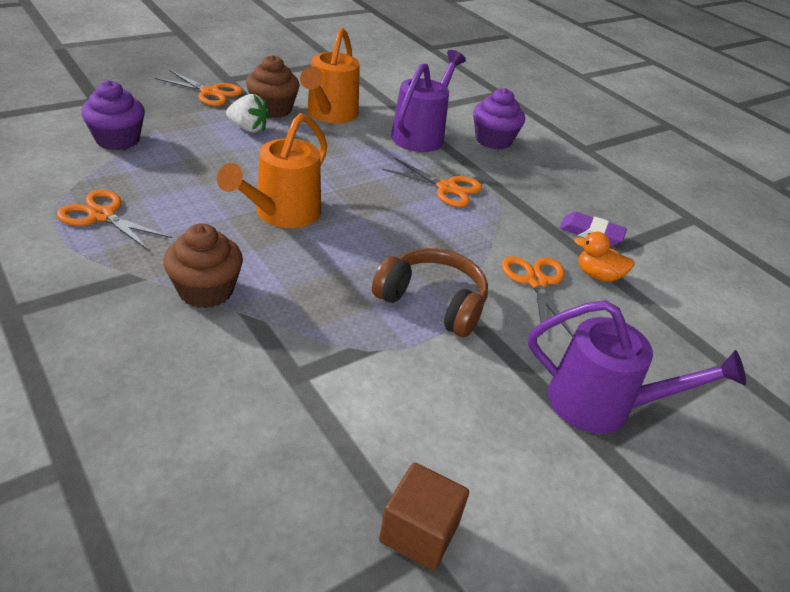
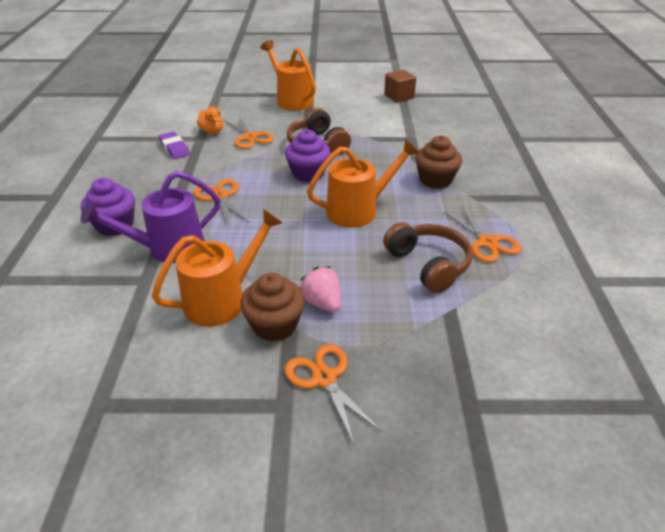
camera: 140 degrees left, 0 degrees up
purple cupcake [81,80,145,150] -> purple cupcake moved to [285,129,331,182]
white strawberry [226,94,270,133] -> pink strawberry [300,266,341,312]
orange scissors [502,256,573,337] -> orange scissors turned 60 degrees counterclockwise [224,116,274,149]
purple watering can [528,300,746,434] -> orange watering can [260,40,316,111]
none -> brown headphones [383,222,473,293]

